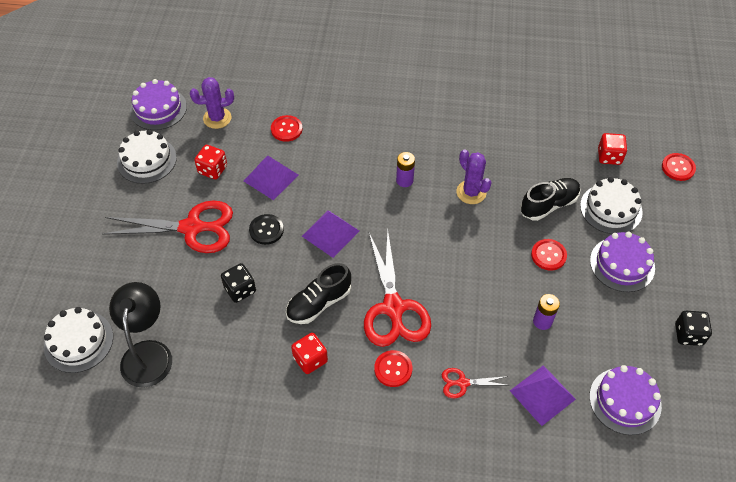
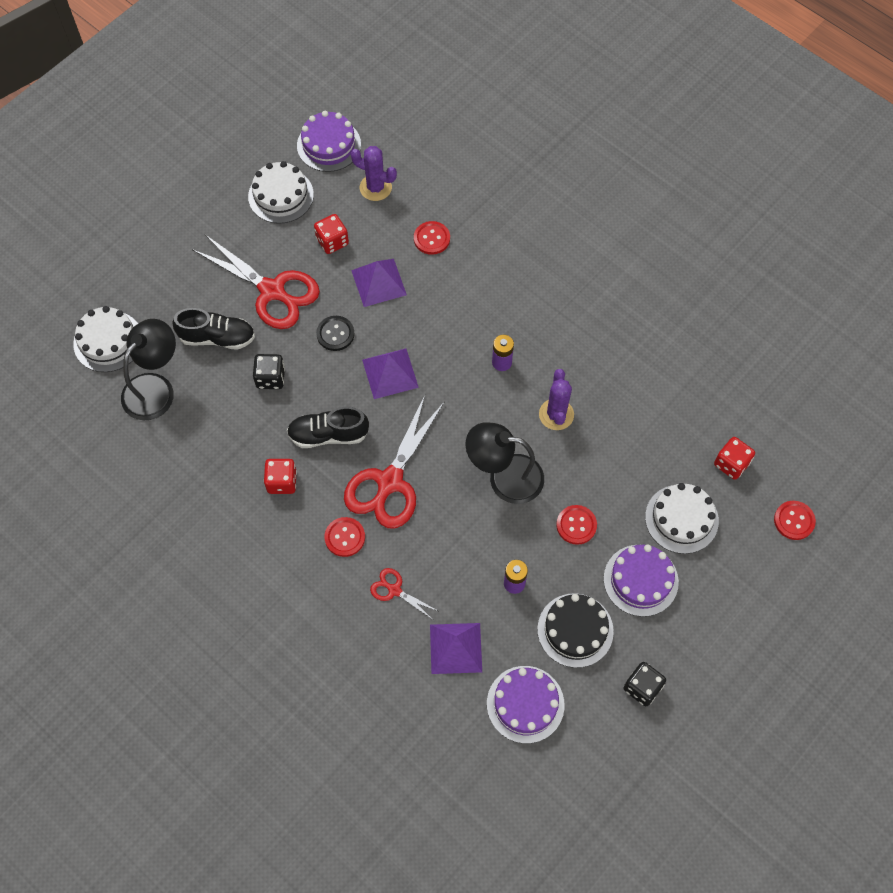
camera: 35 degrees right, 10 degrees up
black shoe [520,178,580,221] -> black shoe moved to [173,308,255,350]
none -> black lamp [465,423,544,504]
none -> black cake [537,593,614,668]

